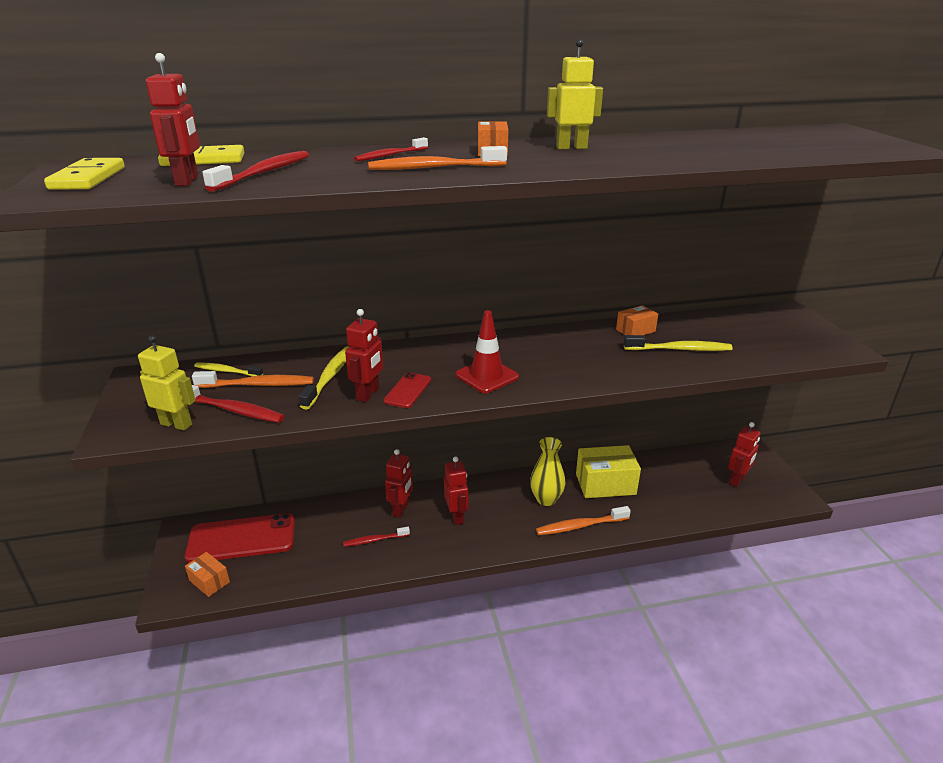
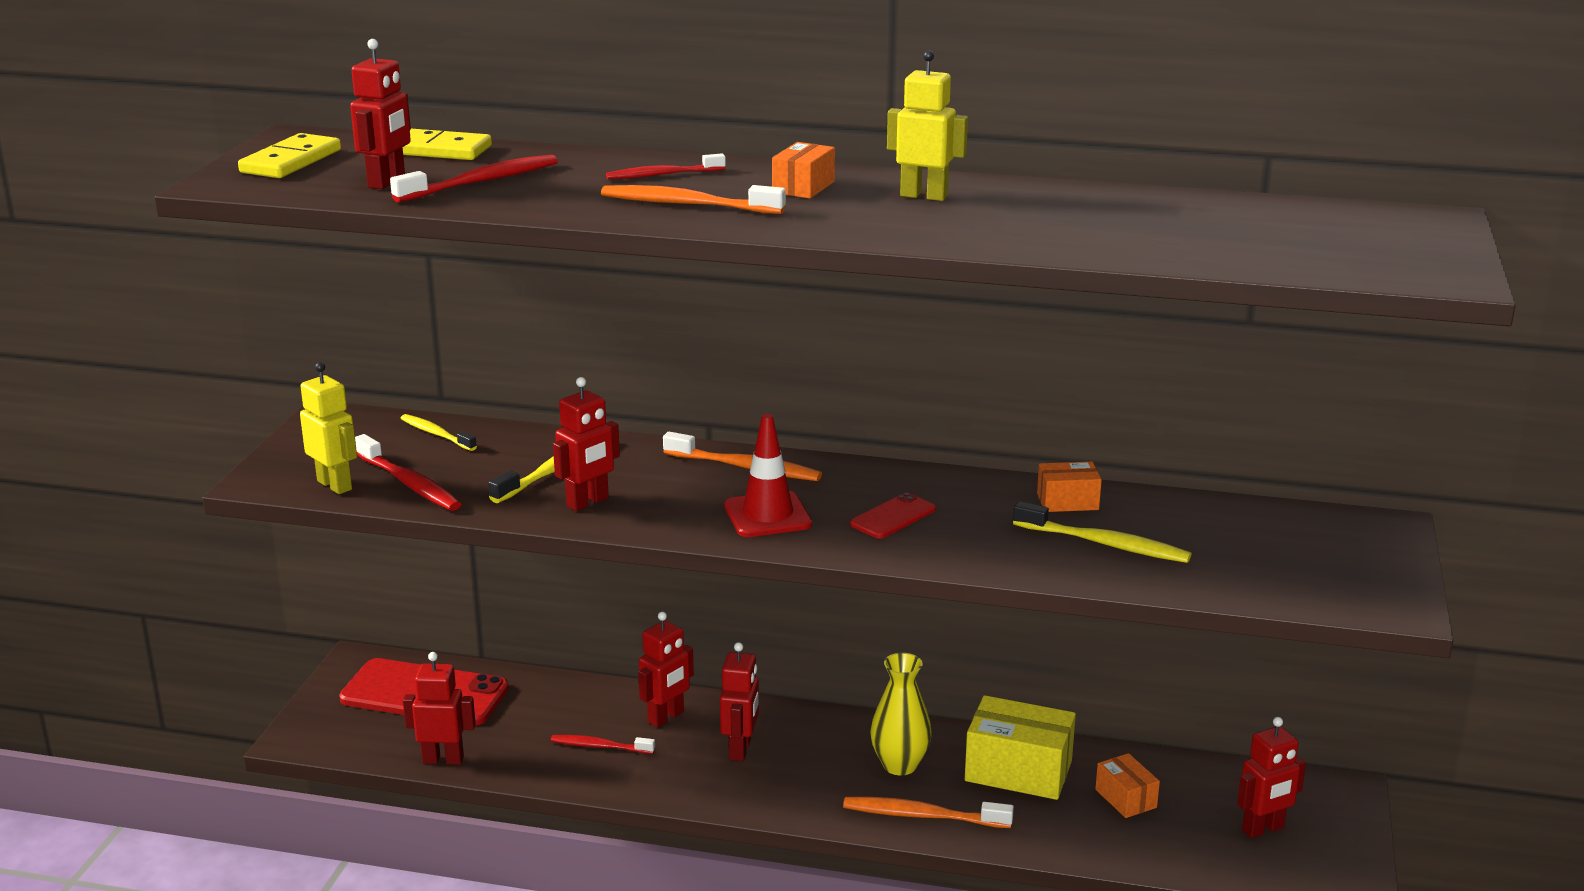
camera: 25 degrees right, 5 degrees down
orange box [185,552,230,597] -> orange box moved to [1095,753,1160,818]
orange toothbrush [192,371,314,388] -> orange toothbrush moved to [663,432,822,481]
red phone [383,372,431,408] -> red phone moved to [850,492,936,539]
none -> red robot [403,652,476,765]

